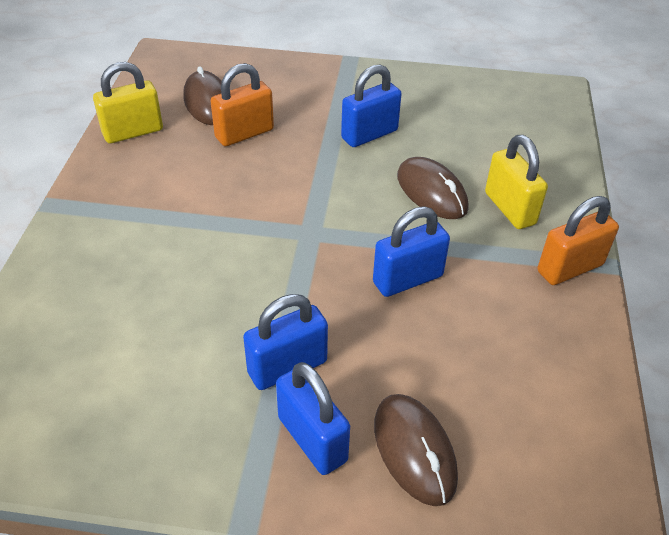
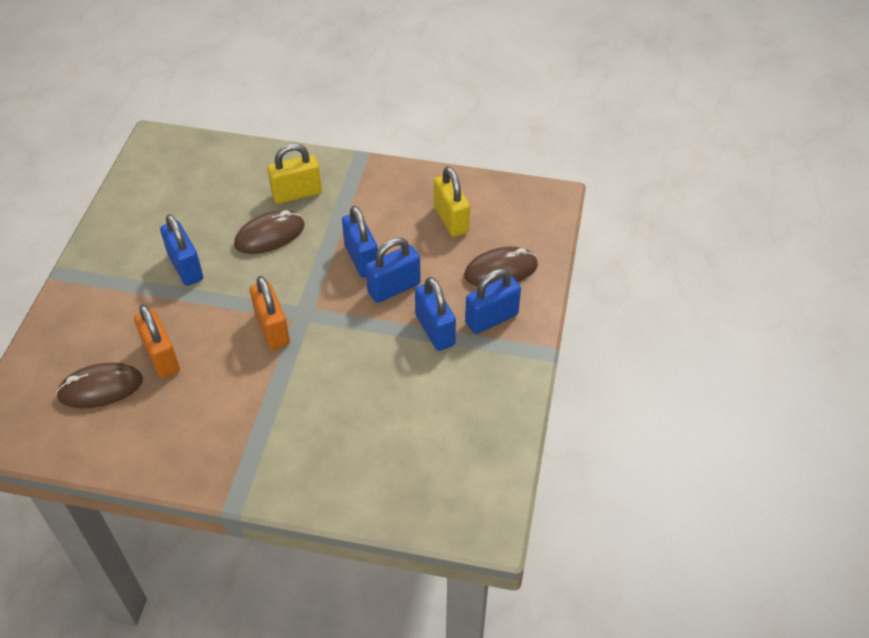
camera: 85 degrees left, 5 degrees up
yellow padlock [93,62,163,143] -> yellow padlock moved to [434,166,470,237]
orange padlock [537,196,619,285] -> orange padlock moved to [250,276,290,350]
none -> blue padlock [366,237,421,303]

